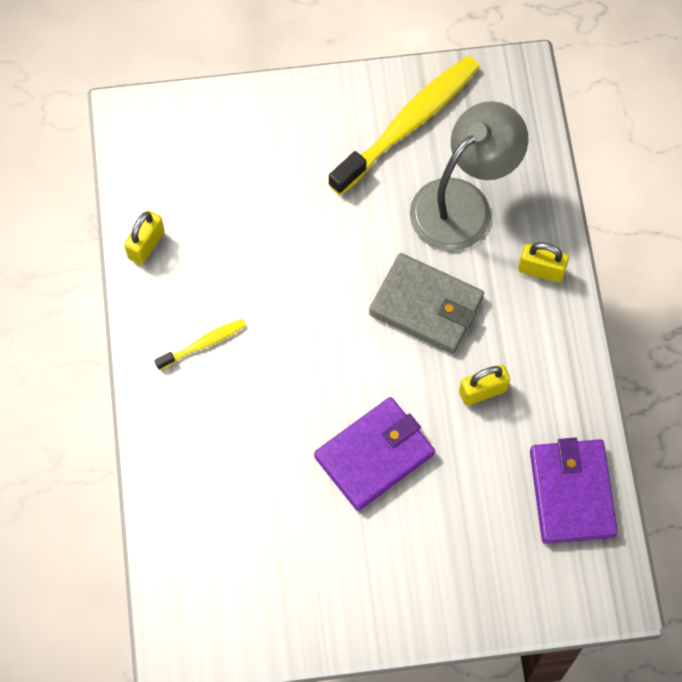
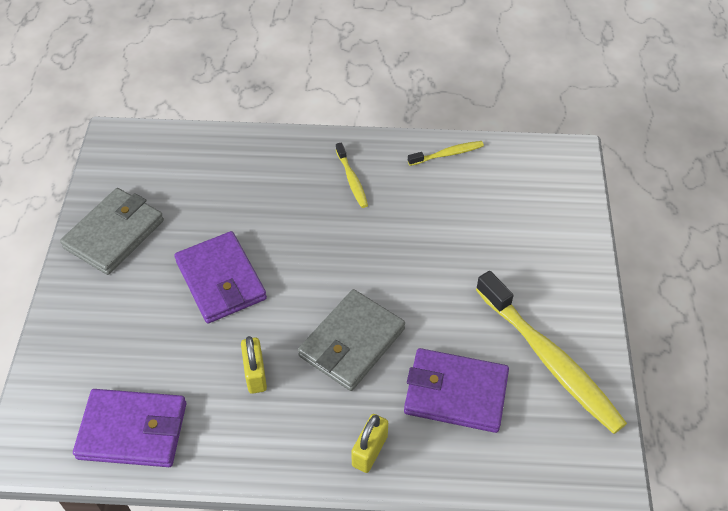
camera: 100 degrees right, 15 degrees down
yellow padlock [124,210,164,265] -> yellow toothbrush [408,141,484,166]
grey lamp [410,101,528,251] -> purple wallet [404,348,509,433]
none -> grey wallet [60,188,164,275]

